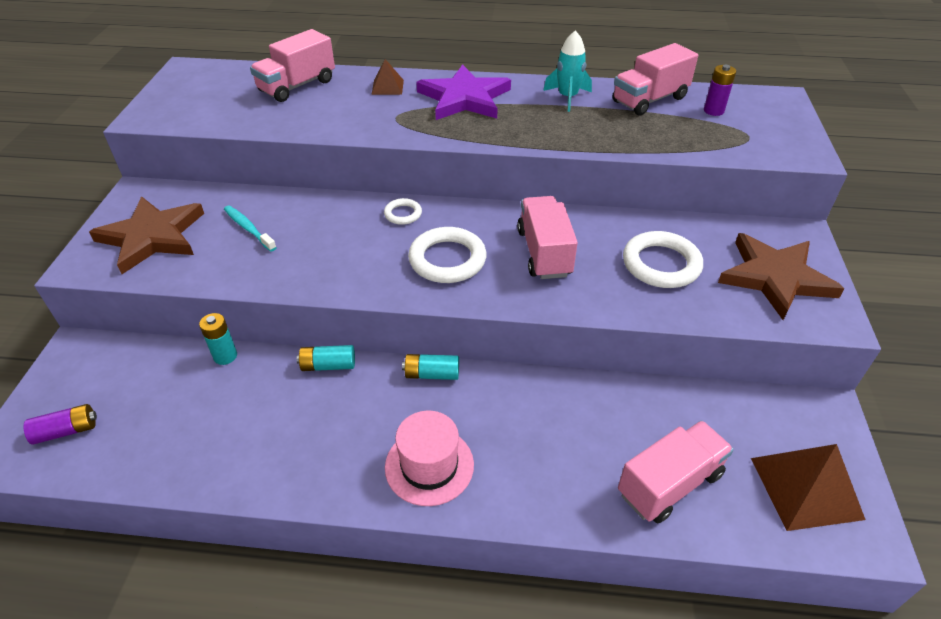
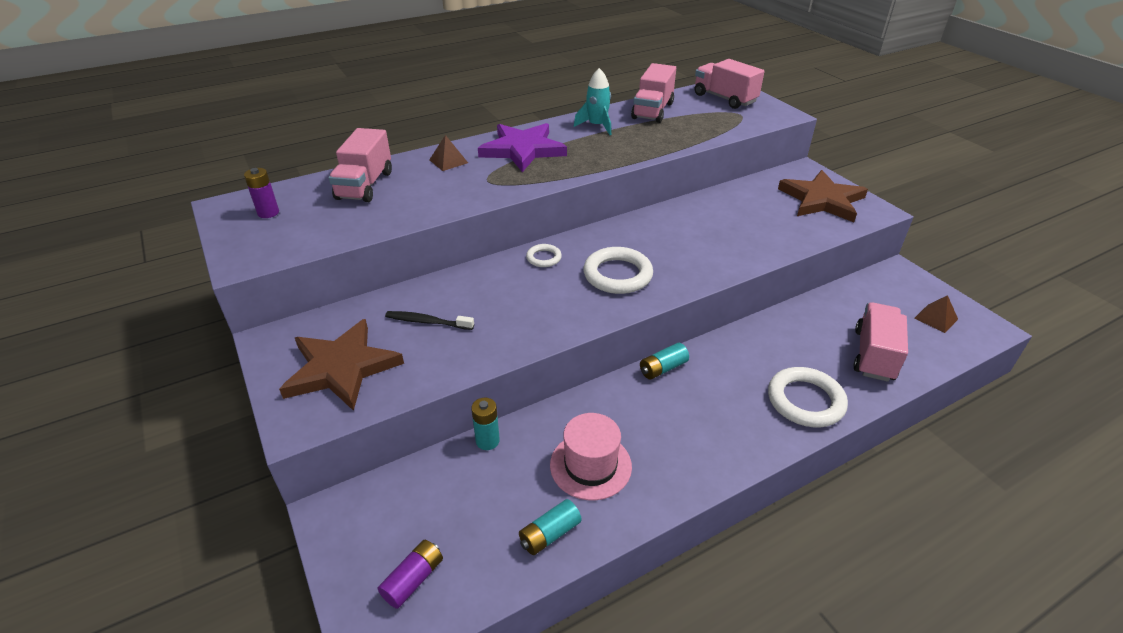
camera: 35 degrees left, 5 degrees down
turquoise toothbrush [224,205,277,252] -> black toothbrush [385,311,474,330]
turquoise battery [297,345,355,371] -> turquoise battery moved to [519,499,582,555]
pink hat [385,411,474,506] -> pink hat moved to [550,413,632,500]
pink truck [517,196,578,279] -> pink truck moved to [694,59,764,109]
white ring [623,231,703,288] -> white ring moved to [768,367,848,427]
purple battery [704,65,736,116] -> purple battery moved to [244,168,279,218]
brown pyramid [751,444,865,531] -> brown pyramid [915,295,958,333], size x0.54

